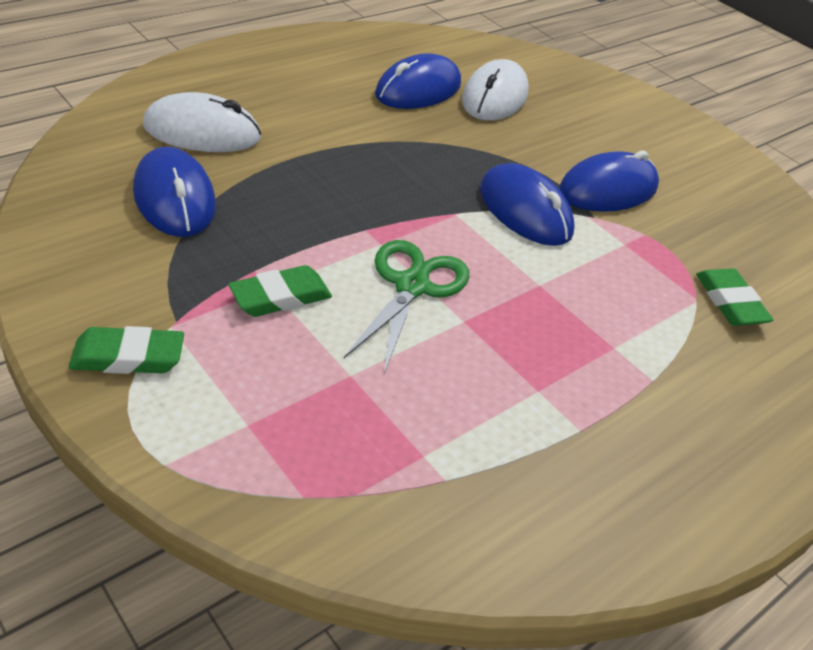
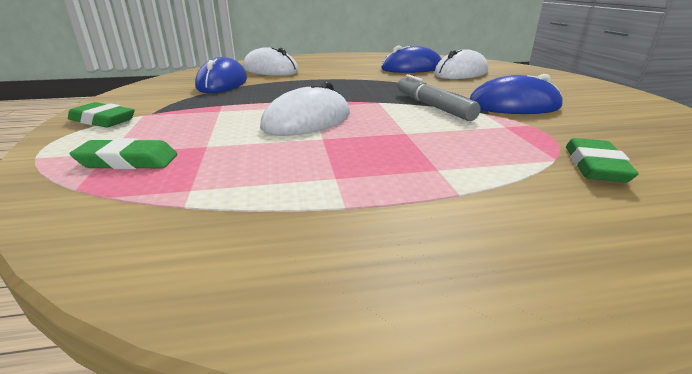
camera: 35 degrees right, 15 degrees down
green eraser [228,265,332,317] -> green eraser moved to [69,138,178,169]
green scissors [343,240,469,373] -> white mouse [260,82,350,136]
blue mouse [480,163,575,246] -> grey marker [398,74,480,121]

